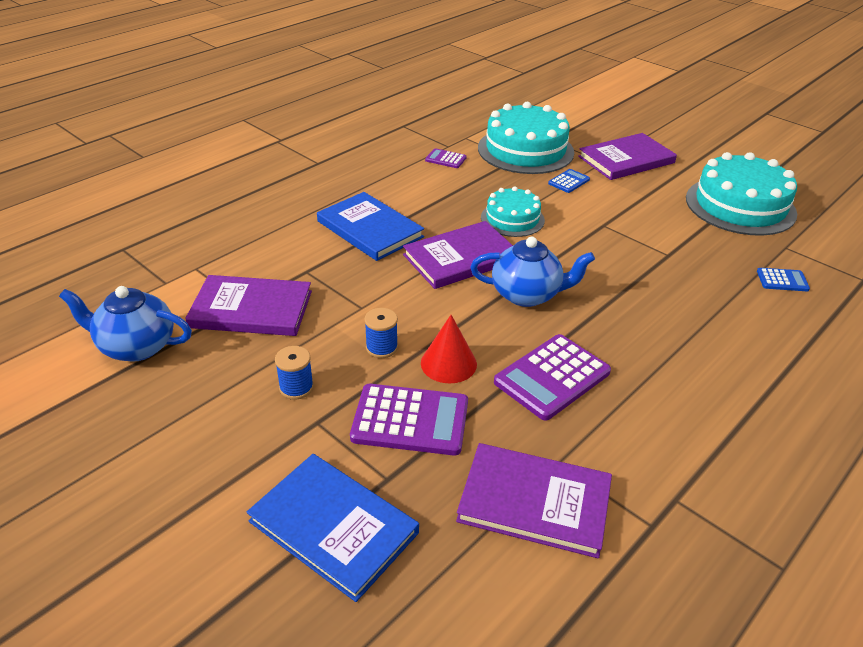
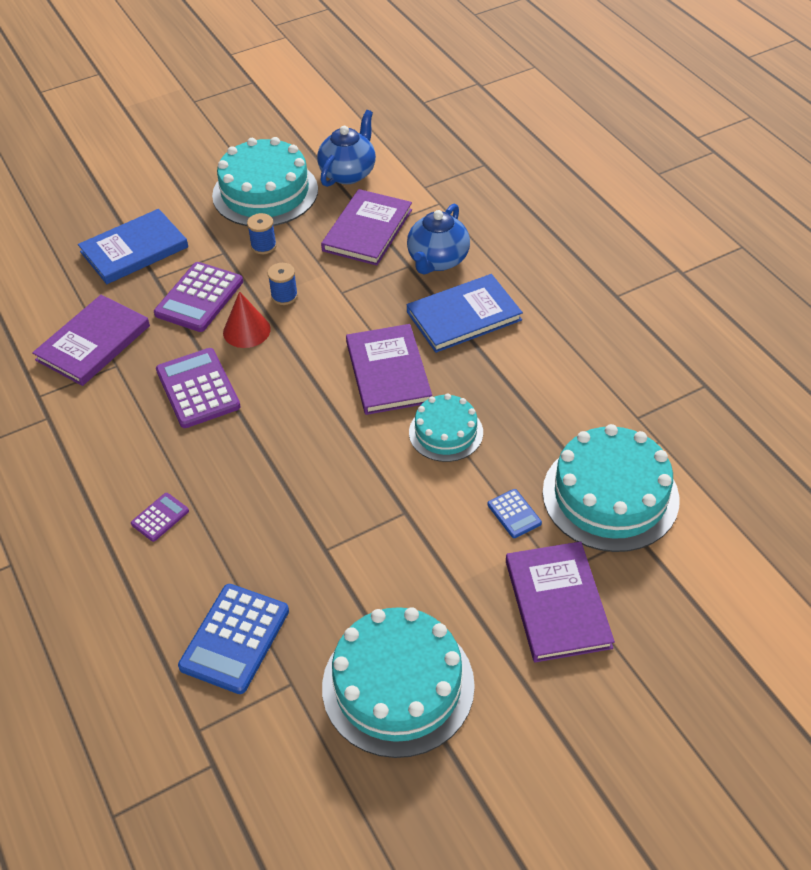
camera: 110 degrees right, 10 degrees up
purple calculator [425,148,467,168] -> purple calculator moved to [131,493,189,542]
blue teapot [470,237,595,307] -> blue teapot moved to [407,204,470,275]
blue calculator [757,268,810,291] -> blue calculator [178,584,289,694], size x1.96
none -> turquoise cake [212,137,318,226]

